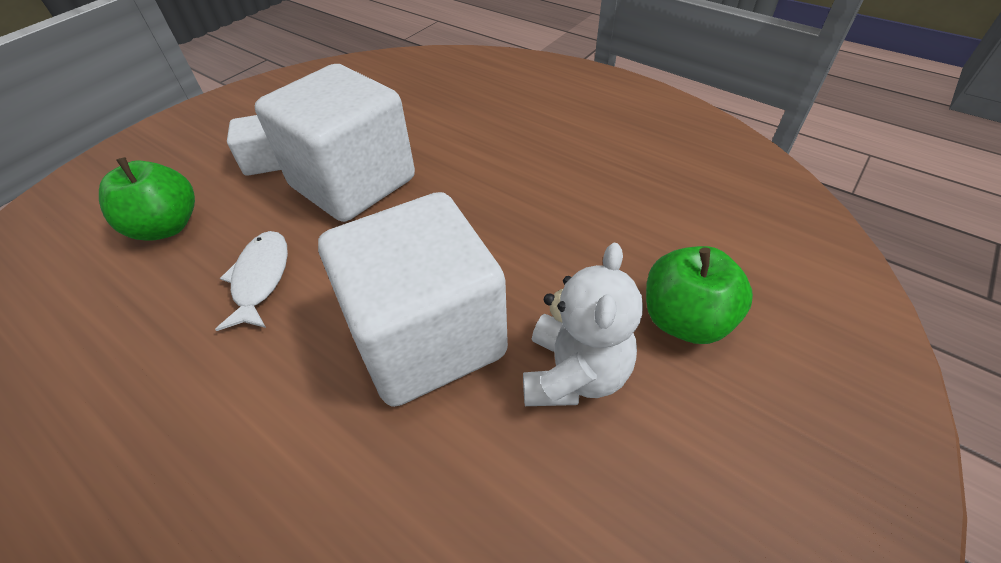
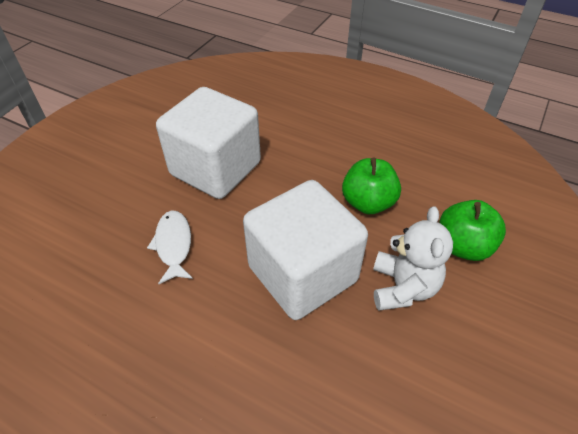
camera: 10 degrees left, 0 degrees up
green apple [99,157,195,241] -> green apple moved to [342,158,401,214]
white cube [227,115,281,176] -> none

